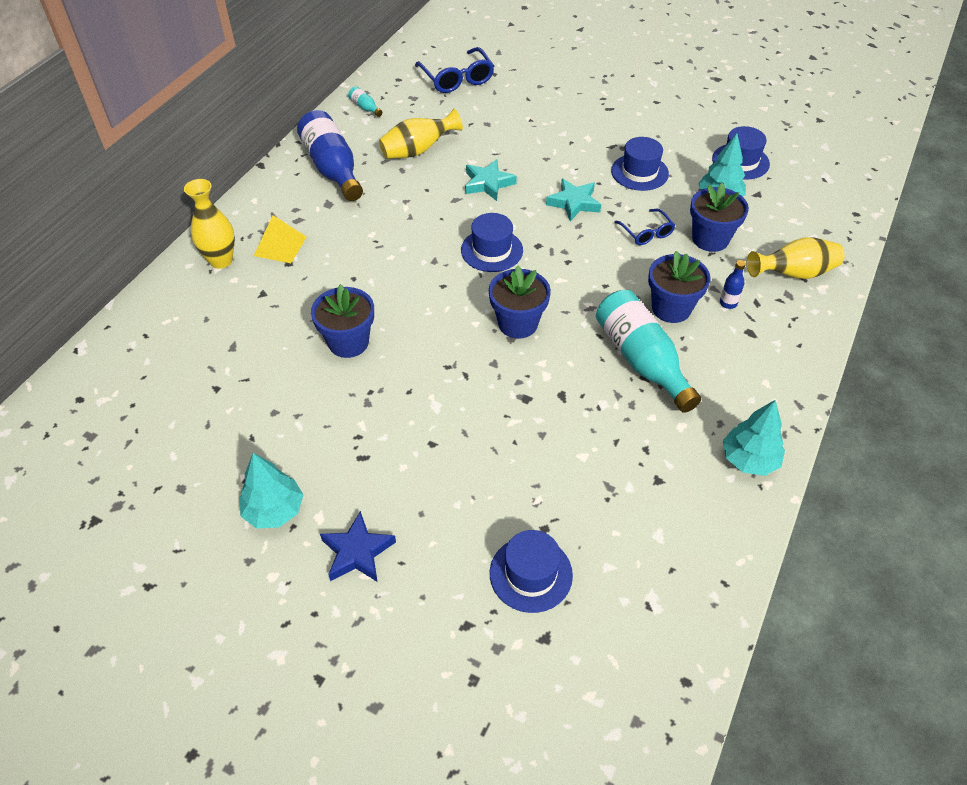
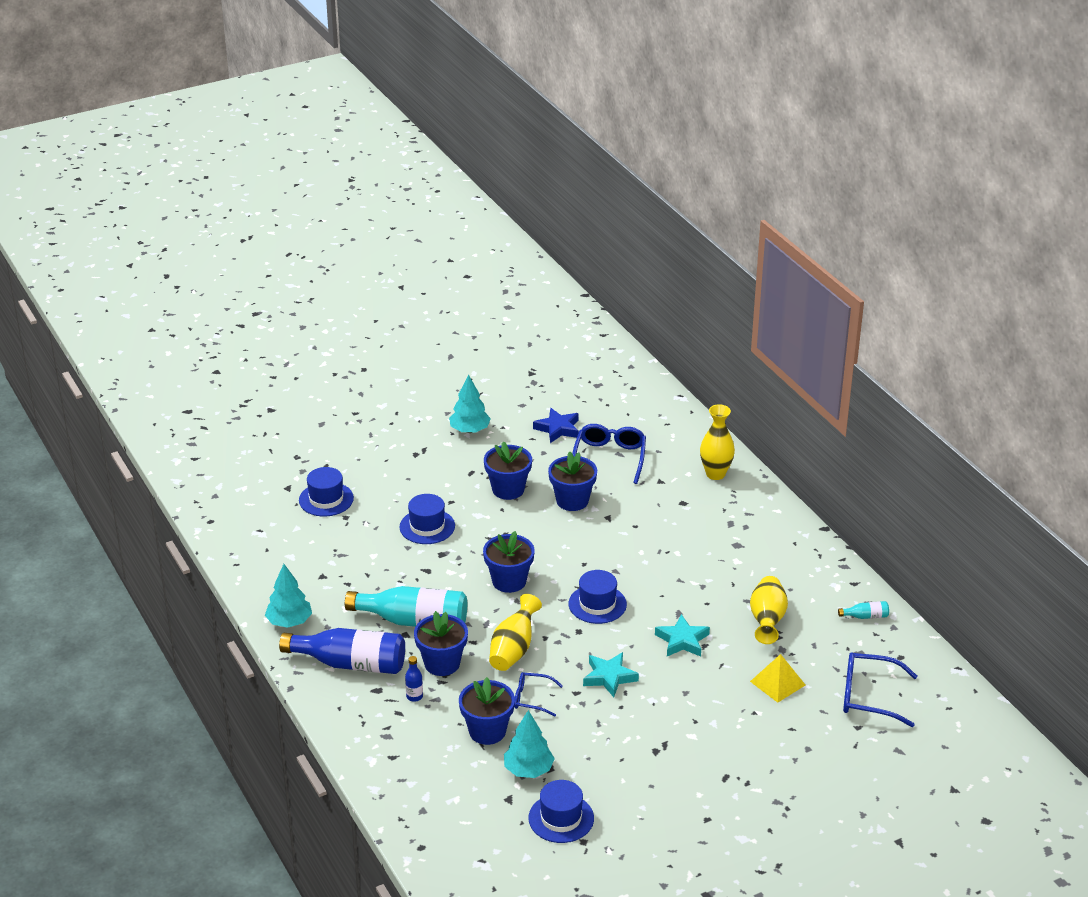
camera: 125 degrees right, 15 degrees down
yellow pyramid [254,215,307,263] -> yellow pyramid moved to [750,654,805,703]
blue bottle [297,110,363,201] -> blue bottle moved to [279,628,405,674]
blue star [320,511,396,582] -> blue star moved to [533,408,579,443]
blue hat [611,137,669,191] -> blue hat moved to [400,494,455,544]
yellow vase [747,237,845,279] -> yellow vase moved to [489,594,542,671]
none -> blue flower pot [484,441,532,500]
none -> blue glasses [572,424,646,484]

